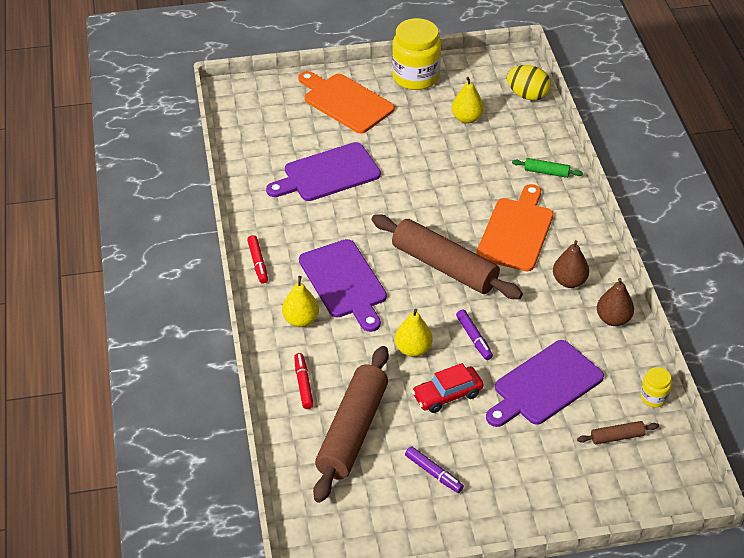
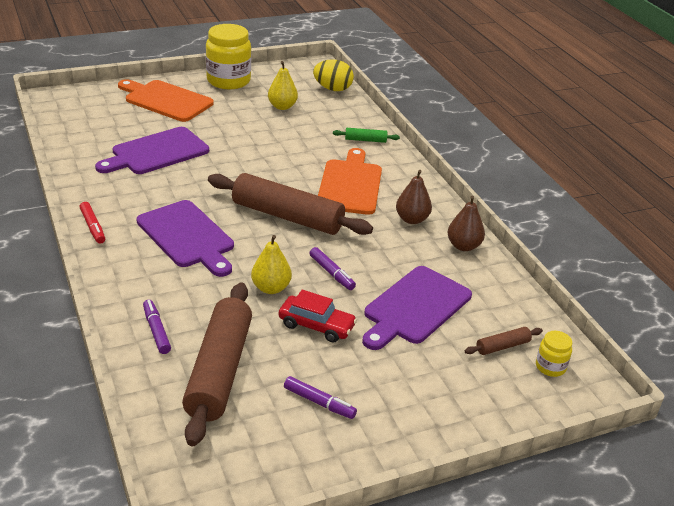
camera: 15 degrees left, 10 degrees down
yellow pear [282,276,319,327] -> none
red marker [294,353,314,409] -> purple marker [143,300,171,354]
red car [412,363,484,413] -> red car turned 120 degrees counterclockwise [279,290,357,343]
yellow jar [640,367,672,407] -> yellow jar moved to [536,331,572,377]

